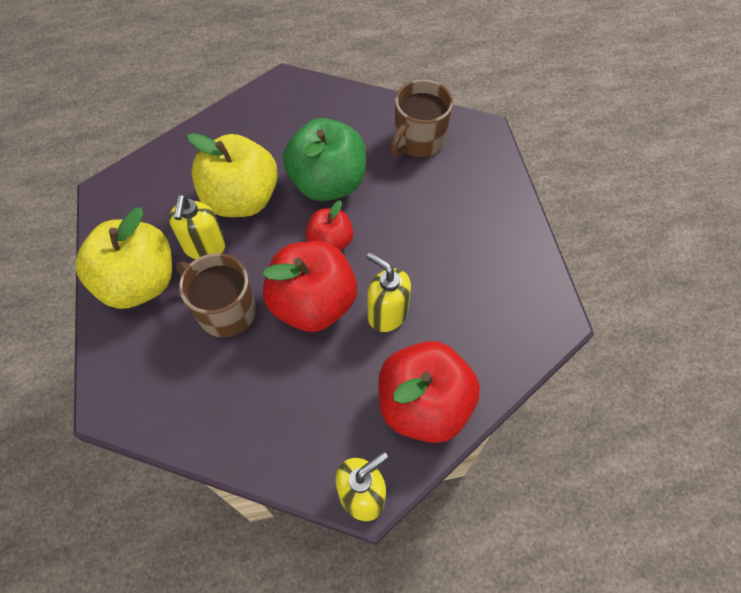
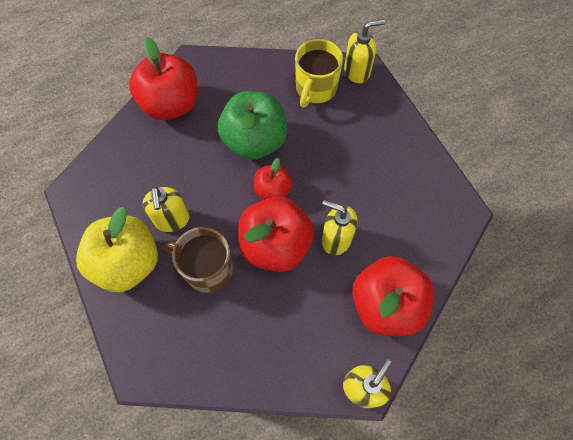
camera: 15 degrees left, 5 degrees up
yellow apple [187,133,278,217] -> none
brown mug [390,79,453,157] -> yellow mug [295,39,343,108]
none -> red apple [129,37,197,120]
none -> yellow soap dispenser [344,19,385,83]

